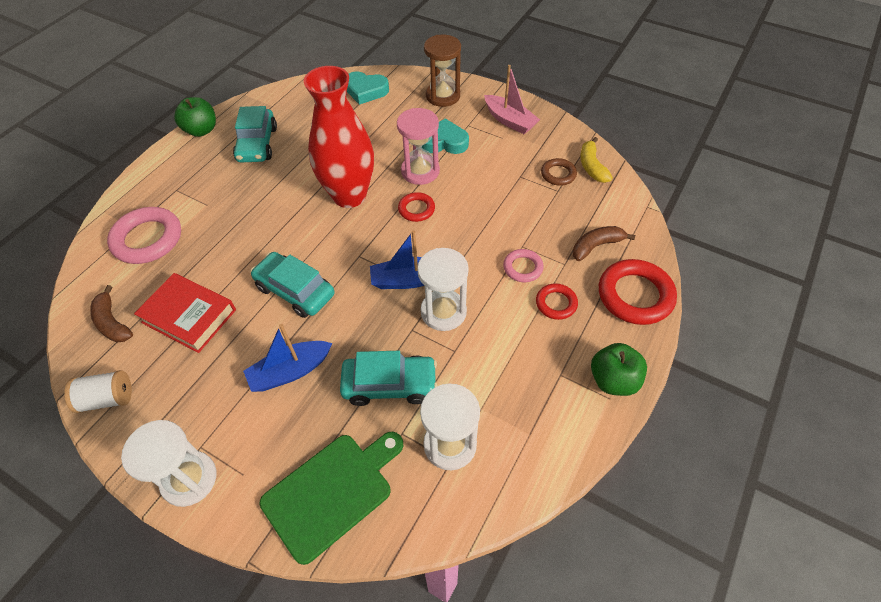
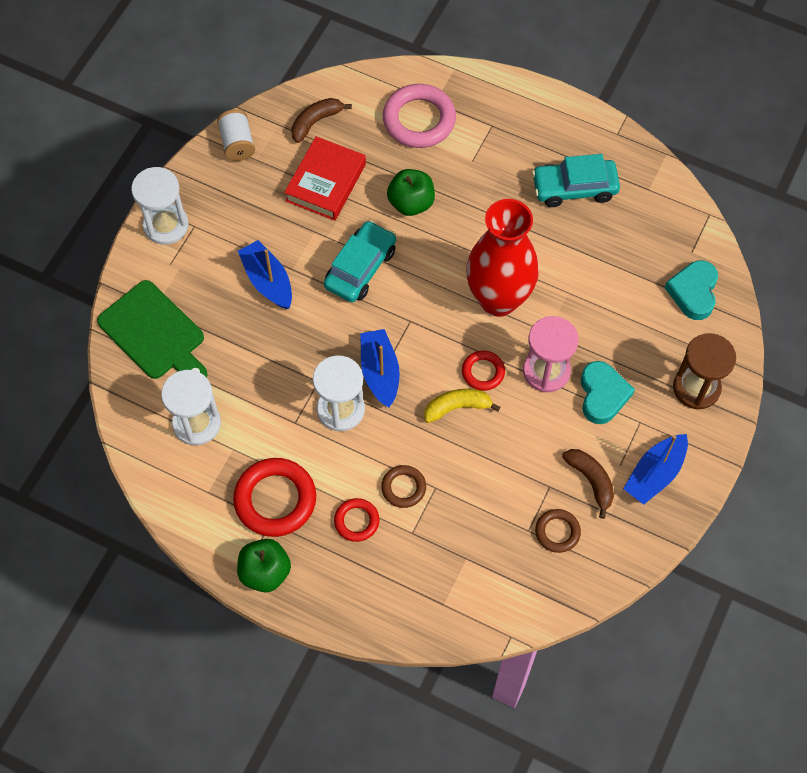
camera: 85 degrees right, 10 degrees up
green apple [174,97,216,137] -> green apple moved to [387,169,435,216]
turquoise car [340,351,437,406] -> none
pink boat [484,65,540,134] -> blue boat [623,434,688,505]
pink ring [503,249,544,282] -> brown ring [381,465,426,508]
brown banana [573,226,635,261] -> brown banana moved to [562,449,614,519]
yellow banana [580,137,613,183] -> yellow banana moved to [424,389,501,423]
red ring [599,259,677,325] -> red ring moved to [233,458,316,537]

